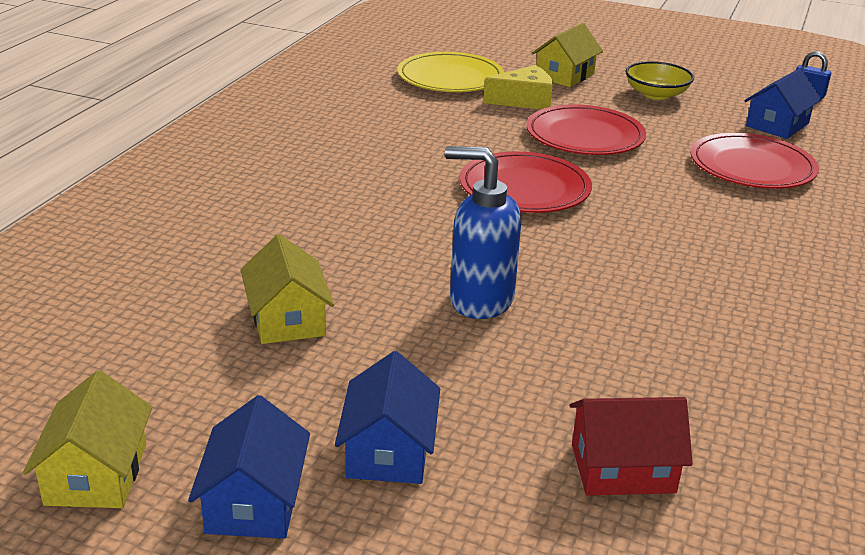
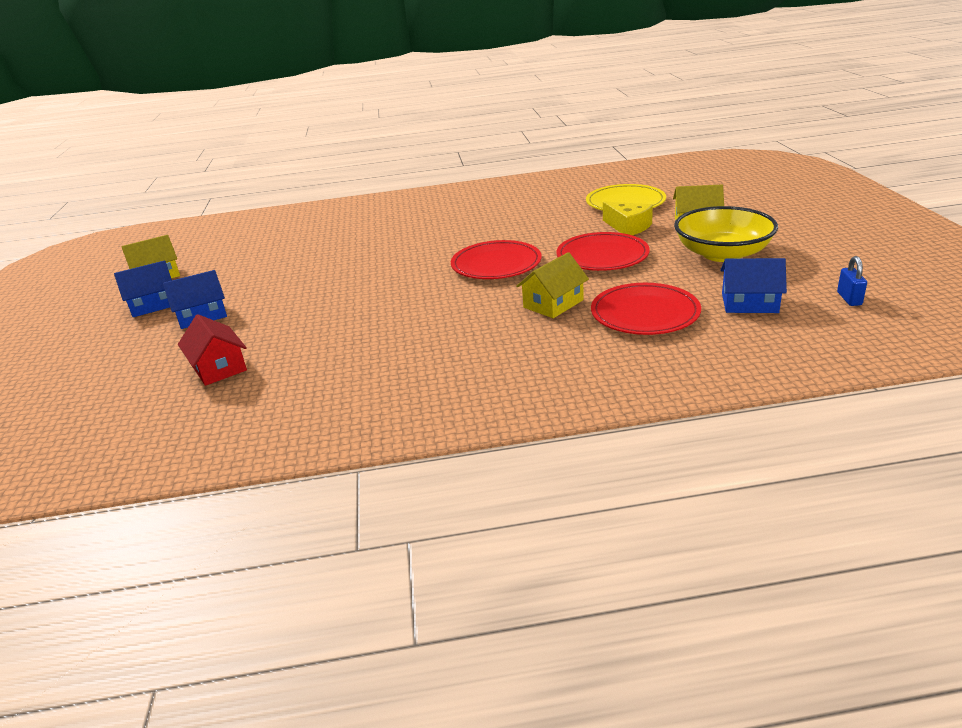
camera: 65 degrees right, 0 degrees up
yellow house [241,234,334,344] -> yellow house moved to [517,252,589,318]
blue soap dispenser [445,146,521,319] -> none
yellow bowl [625,61,694,100] -> yellow bowl [674,206,778,262], size x1.66

